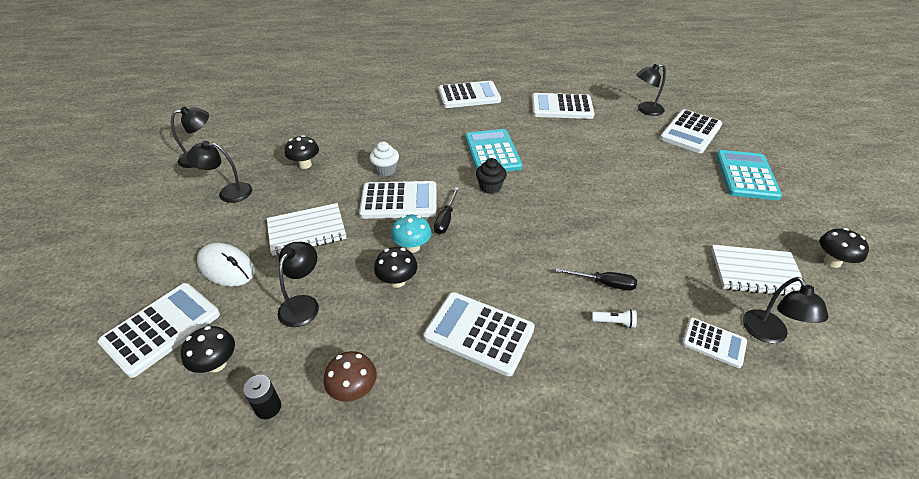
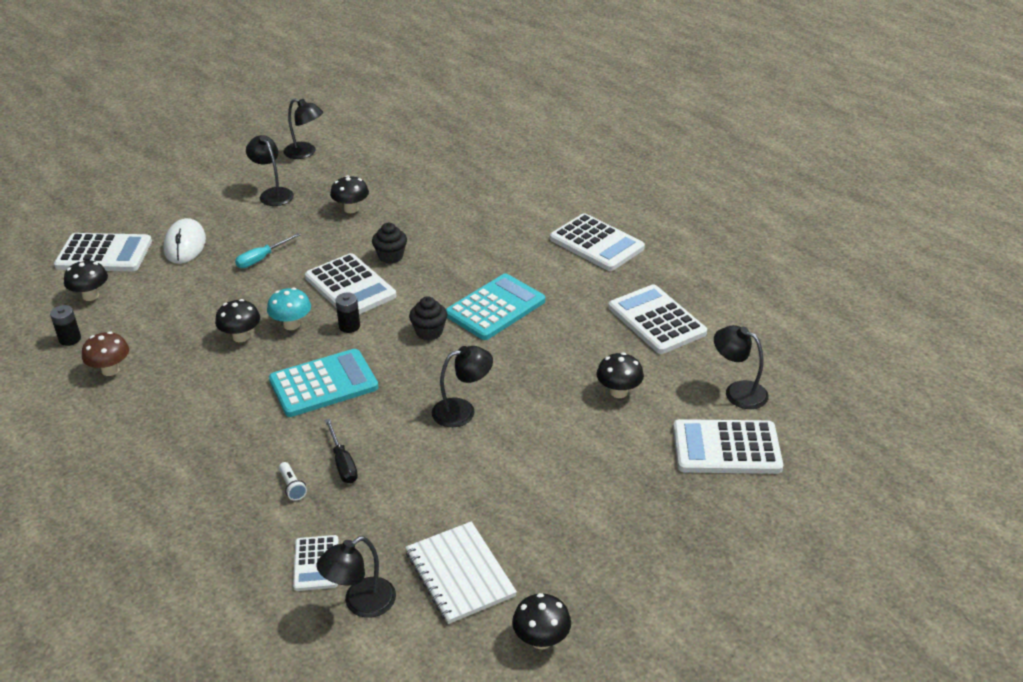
camera: 55 degrees right, 5 degrees down
white notebook [267,203,346,256] -> turquoise screwdriver [235,233,300,268]
black lamp [278,242,319,327] -> black lamp moved to [432,346,493,427]
white cupcake [369,142,399,176] -> black cupcake [372,223,407,264]
white calculator [423,292,535,376] -> none
black screwdriver [434,187,459,234] -> black battery [335,293,360,333]
turquoise calculator [716,150,782,200] -> turquoise calculator moved to [269,349,378,417]
none -> black mushroom [597,353,644,398]

